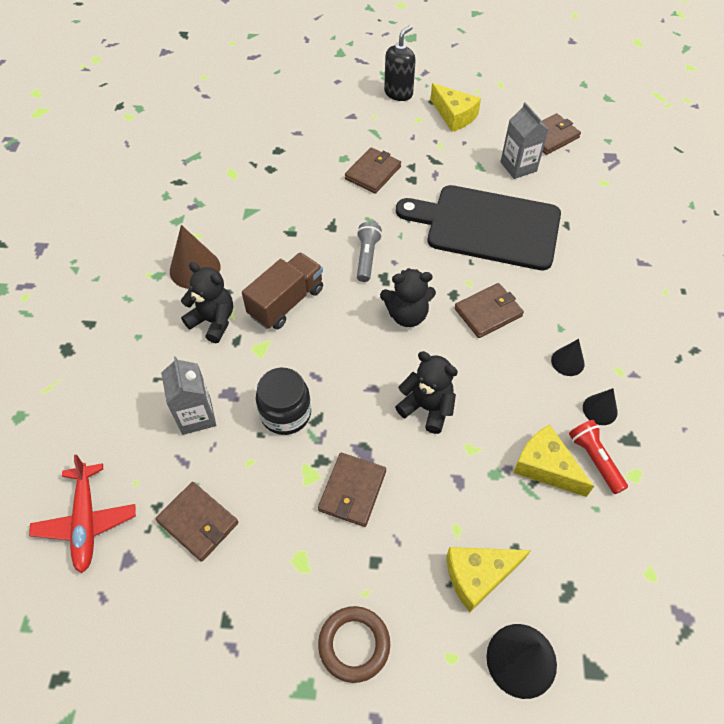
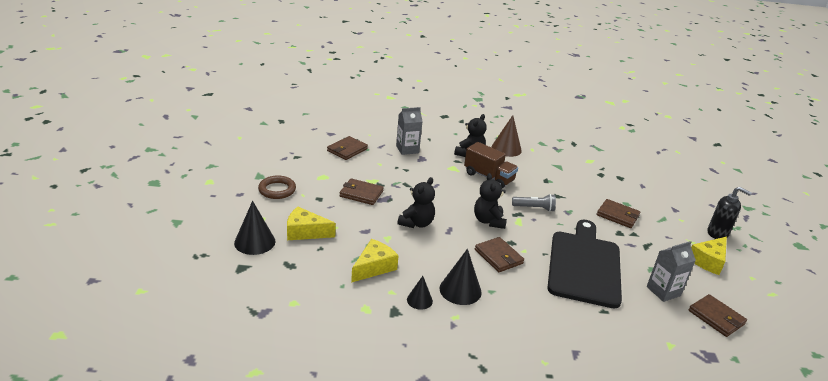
camera: 85 degrees right, 25 degrees down
red plane [29,454,136,573] -> none
black jar [256,368,311,435] -> none
yellow cheese [446,547,531,612] -> yellow cheese turned 60 degrees counterclockwise [287,207,336,240]
black cone [551,339,585,376] -> black cone [440,249,482,305], size x1.67
red flashlight [569,420,628,494] -> none

